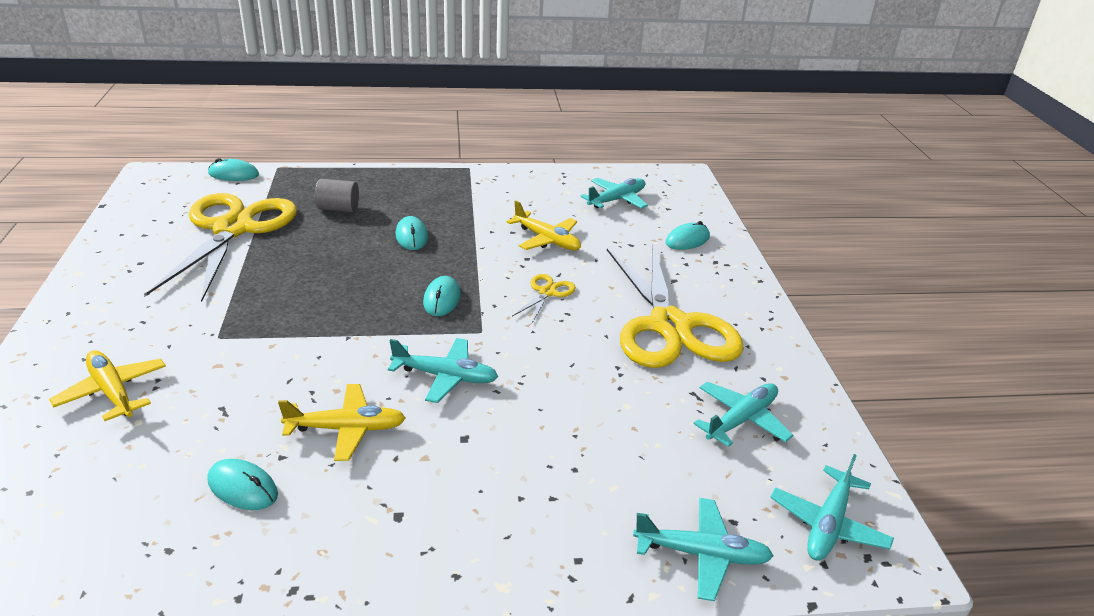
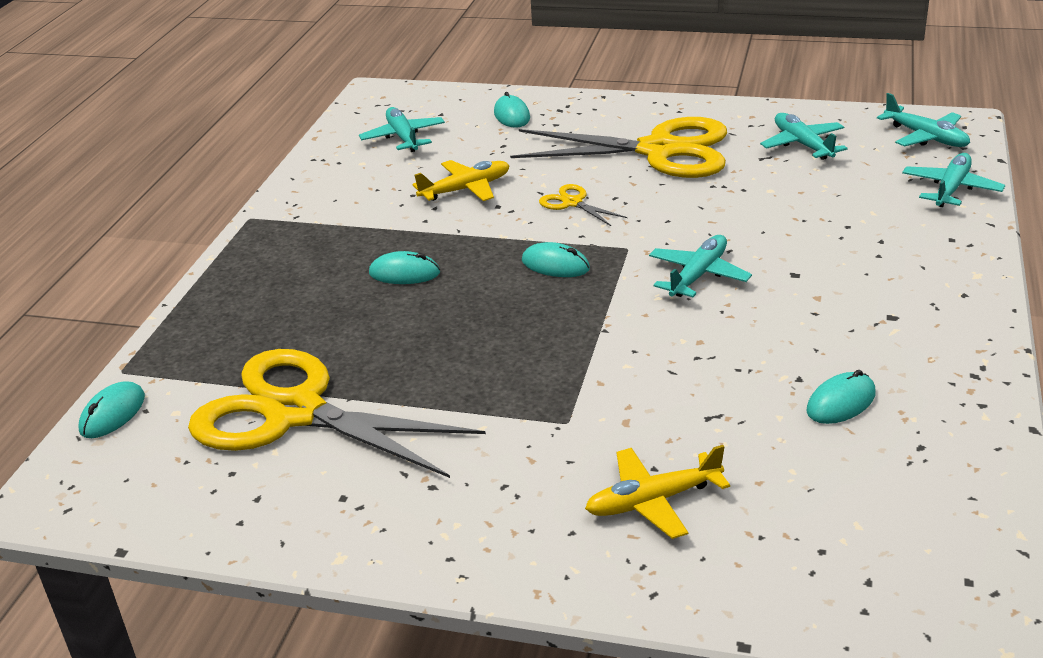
camera: 65 degrees left, 0 degrees up
yellow plane [278,384,406,461] -> none
grey cylinder [315,179,359,212] -> none

